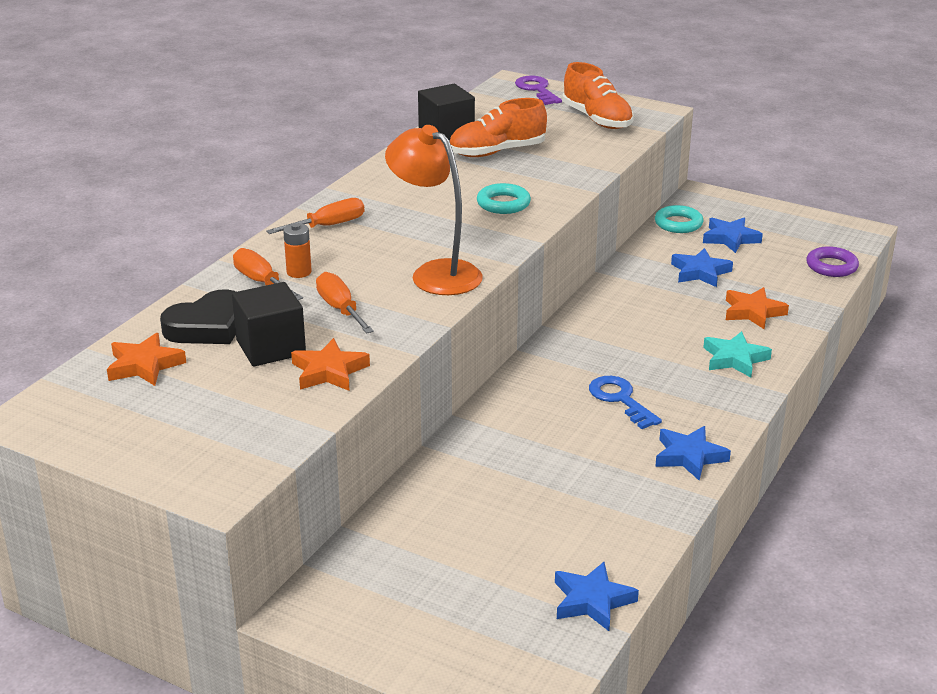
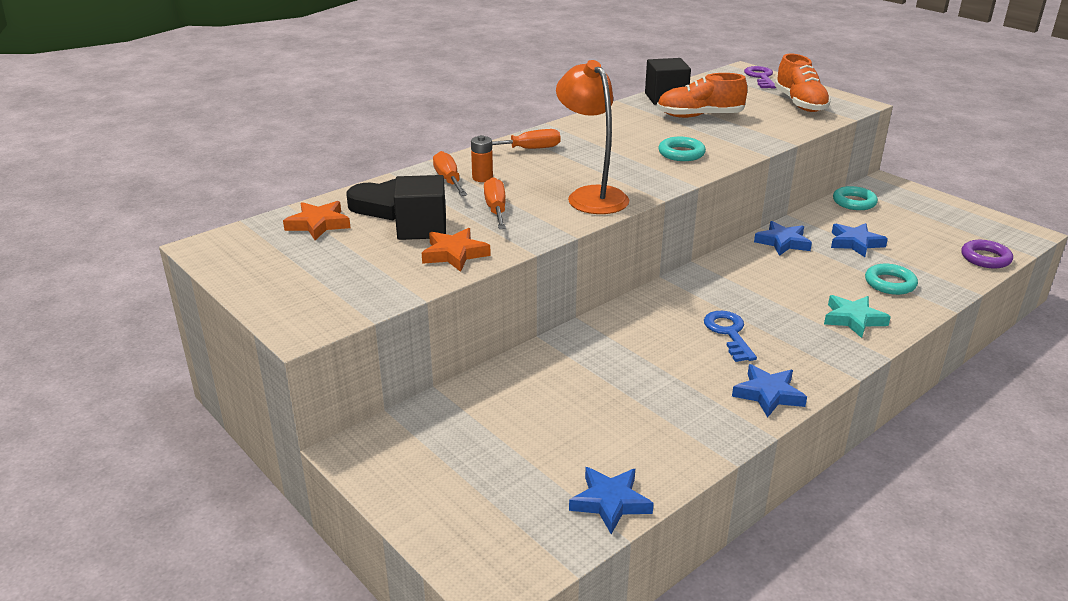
camera: 20 degrees right, 0 degrees up
blue star [703,218,763,253] -> blue star moved to [754,221,812,256]
orange star [726,287,789,329] -> turquoise ring [865,264,918,295]

